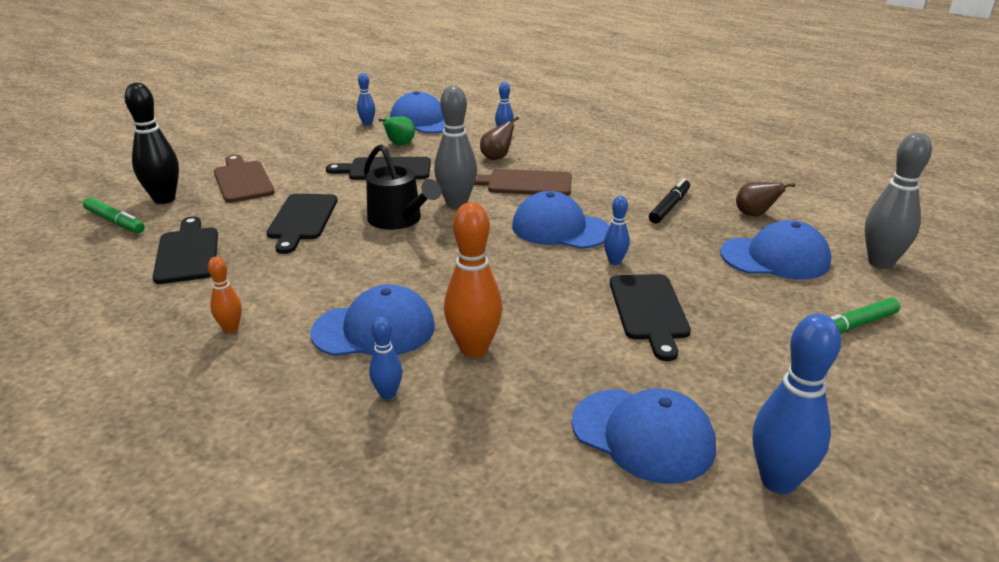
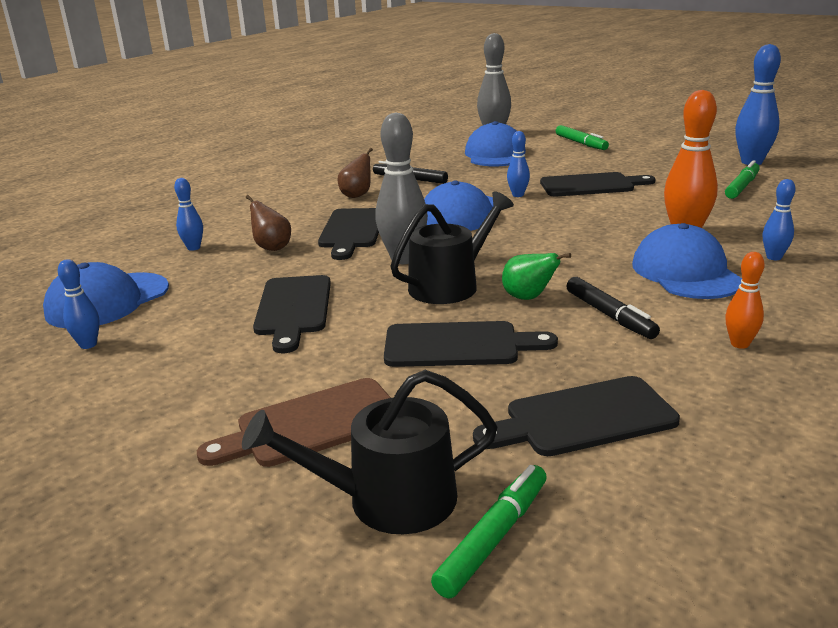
camera: 90 degrees left, 5 degrees down
black bowling pin [125,83,179,204] -> black watering can [242,370,498,534]
green pear [379,116,415,145] -> green pear moved to [502,253,571,300]
brown cutting board [474,169,572,196] -> black cutting board [318,208,379,260]
blue cap [572,388,716,484] -> green marker [725,160,760,199]
brown pear [736,182,795,216] -> brown pear moved to [338,148,373,198]
none -> black marker [567,277,660,339]

